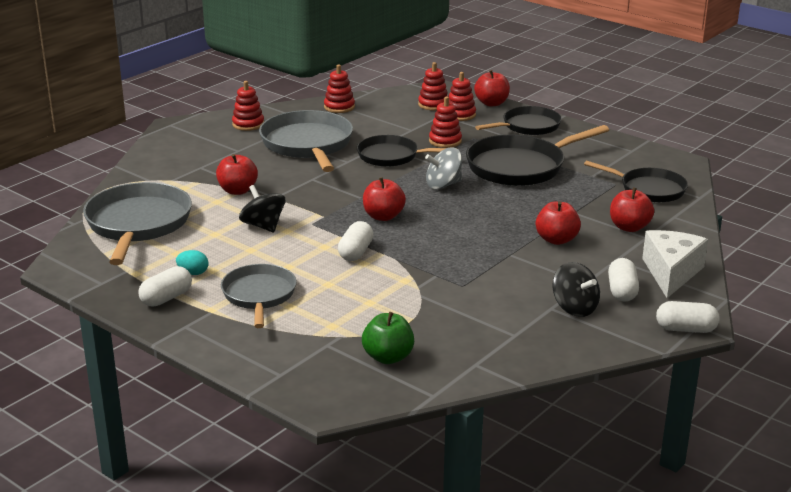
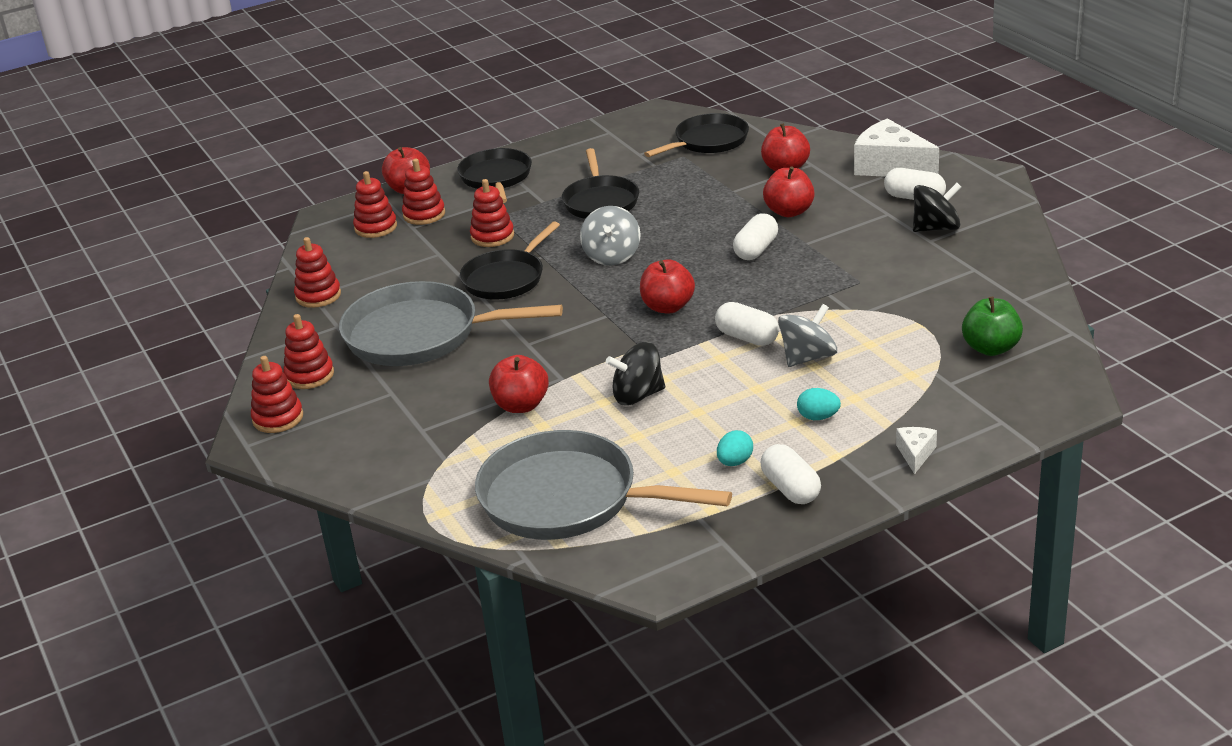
camera: 65 degrees left, 5 degrees up
grey pan [221,264,297,328] -> turquoise egg [797,388,841,420]
black pan [466,125,609,186] -> black pan [562,148,639,219], size x0.64
white capsule [656,301,720,333] -> white capsule moved to [733,214,778,260]
none -> red stacking toy [251,356,303,433]
none -> grey spinning top [778,304,837,367]
none -> white cheese [896,427,937,474]

